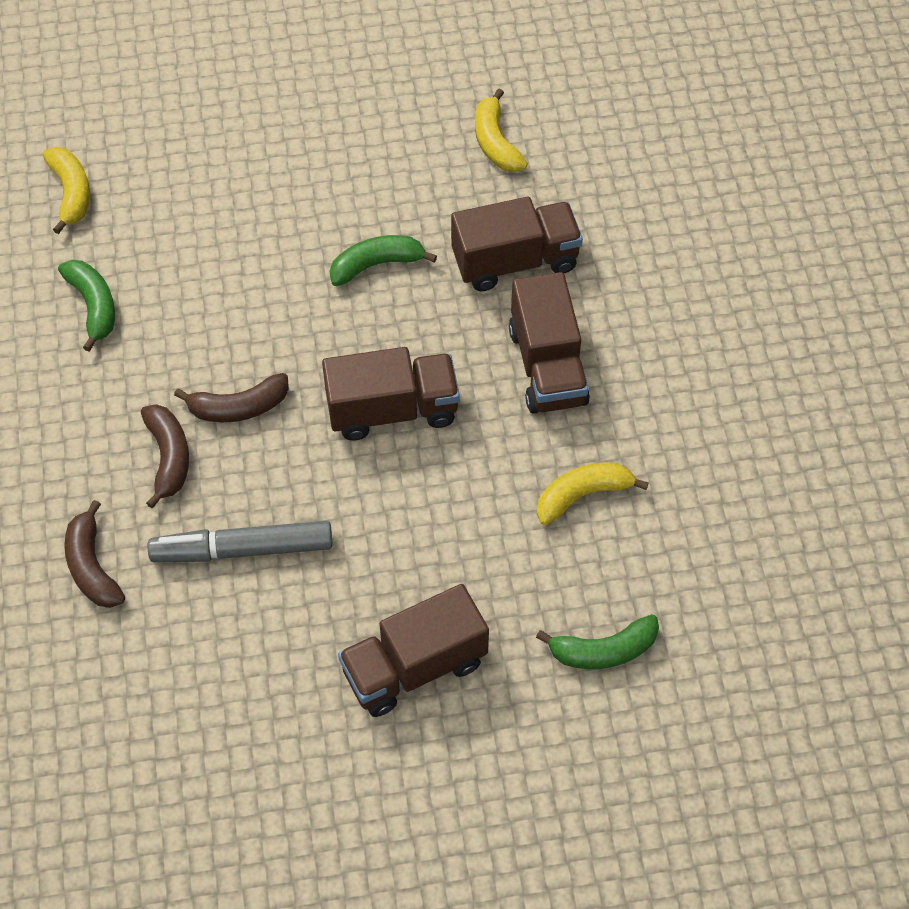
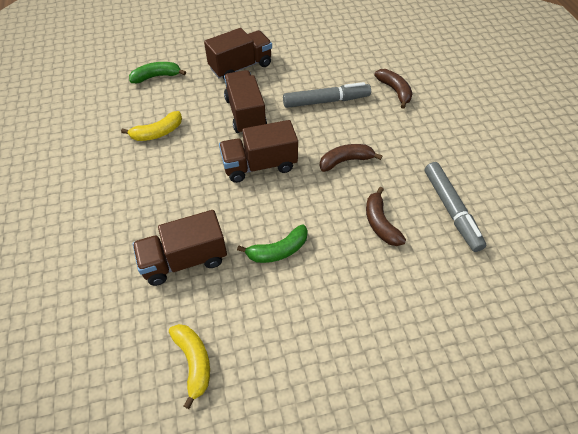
camera: 175 degrees right, 5 degrees down
yellow banana [43,147,90,234] -> none
green banana [58,260,115,352] -> grey marker [425,162,486,252]
brown banana [141,404,189,508] -> brown banana moved to [366,187,406,246]
brown truck [509,272,590,414] -> brown truck moved to [224,70,267,134]

